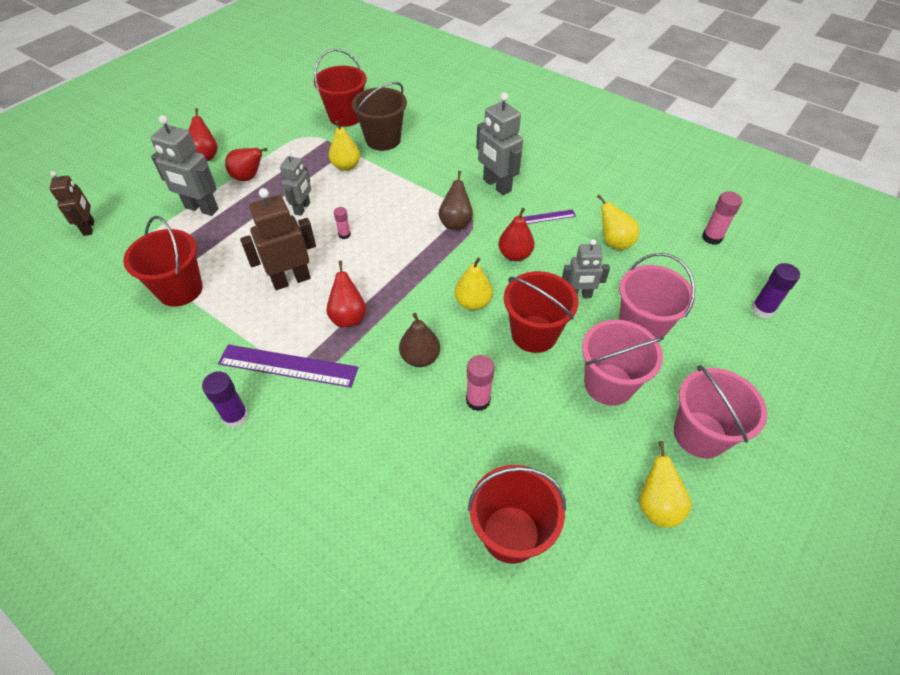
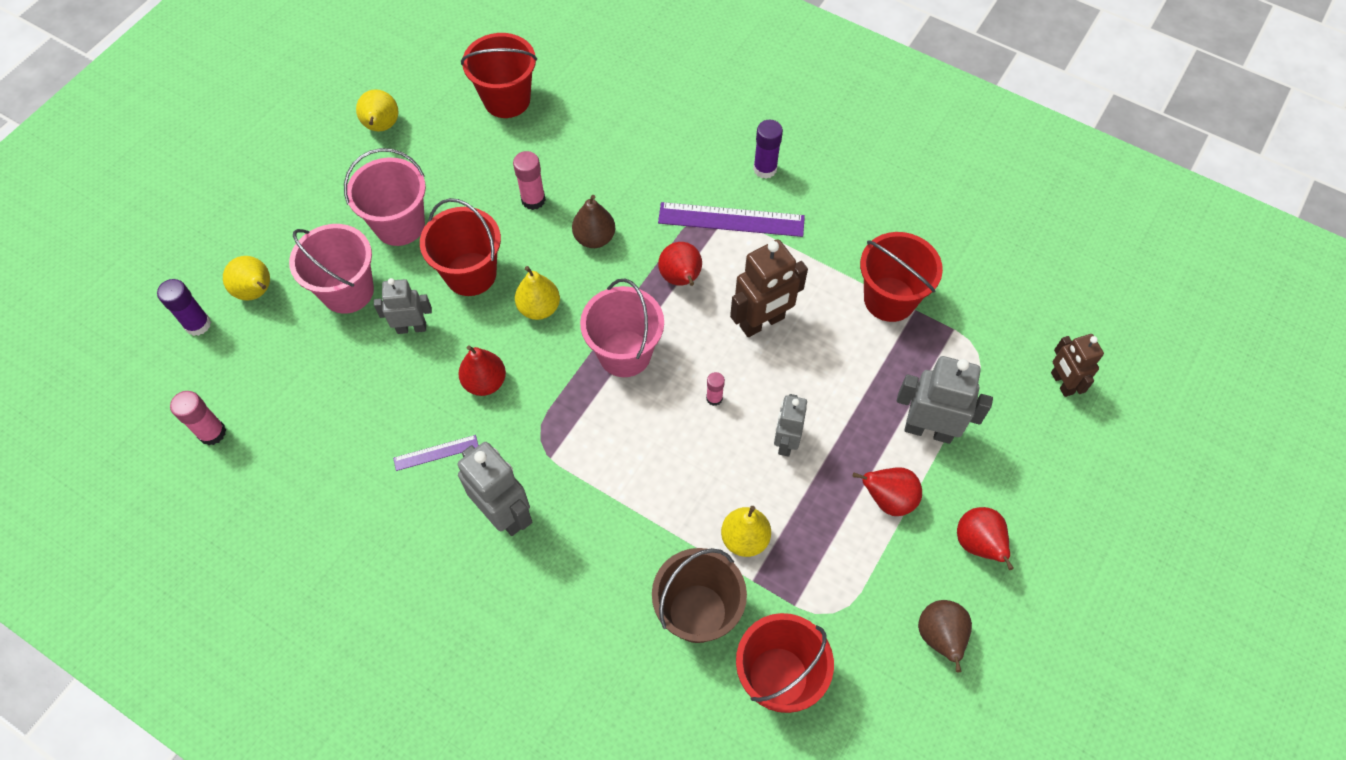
camera: 175 degrees right, 10 degrees up
brown pear [439,171,473,230] -> brown pear moved to [918,600,972,672]
yellow pear [597,194,639,250] -> yellow pear moved to [223,256,270,301]
pink bucket [674,365,767,458] -> pink bucket moved to [580,279,664,377]

